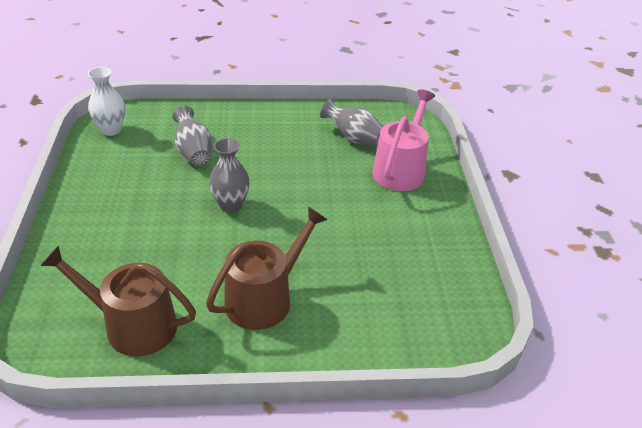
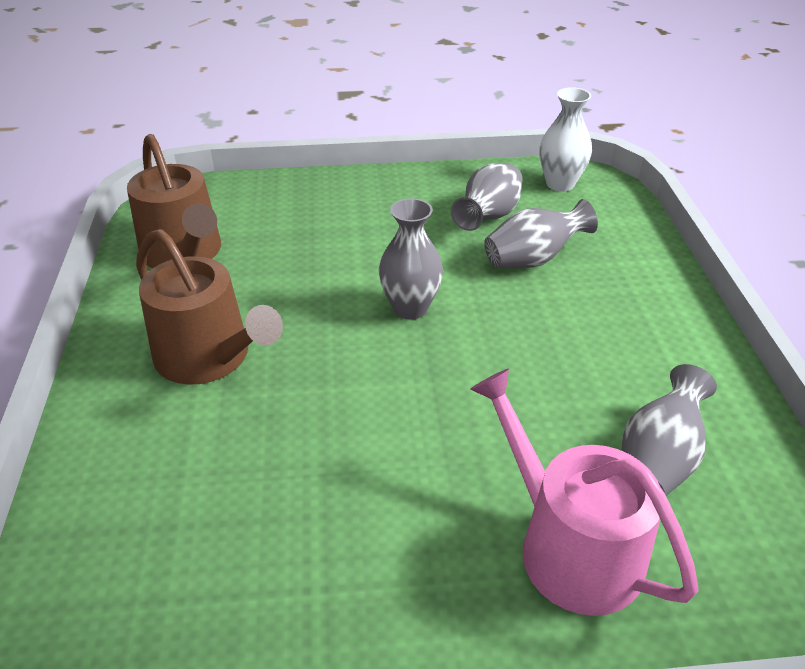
camera: 90 degrees right, 0 degrees up
brown watering can [40,245,196,356] -> brown watering can turned 135 degrees clockwise [127,134,221,268]
pink watering can [372,89,435,191] -> pink watering can turned 150 degrees counterclockwise [470,368,698,616]
none -> grey vase [451,163,523,231]

